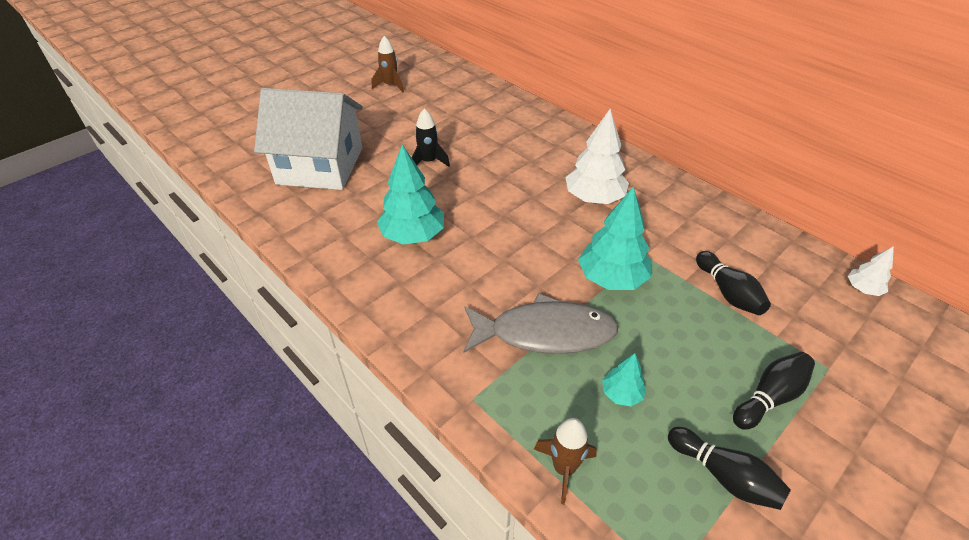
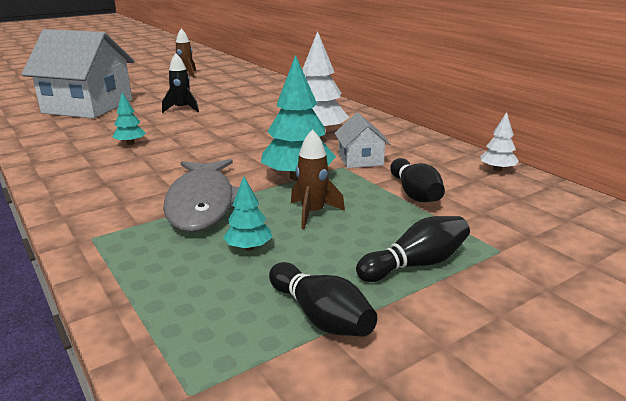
camera: 10 degrees right, 20 degrees down
turquoise tree [377,145,444,245] -> turquoise tree [112,92,146,145], size x0.51
grey fish [464,293,619,354] -> grey fish turned 75 degrees clockwise [163,159,239,232]
brown rocket [534,418,597,504] -> brown rocket moved to [291,129,345,229]
white tree [848,246,894,296] -> white tree moved to [481,112,519,172]
none -> white house [334,113,390,168]

